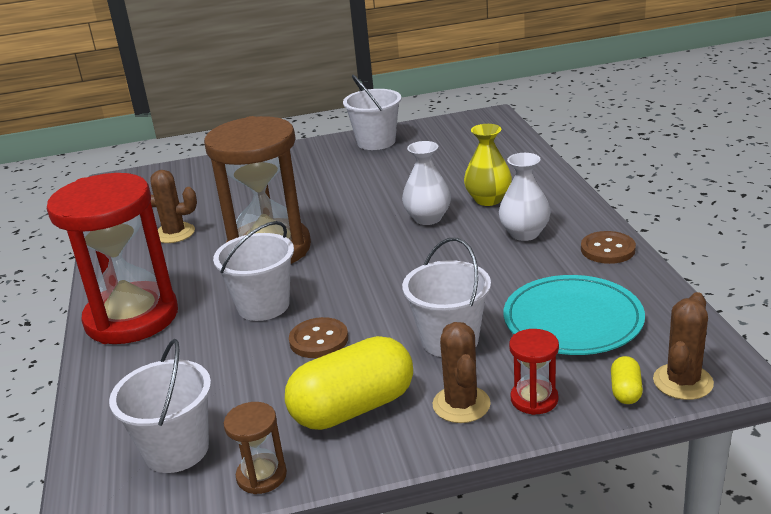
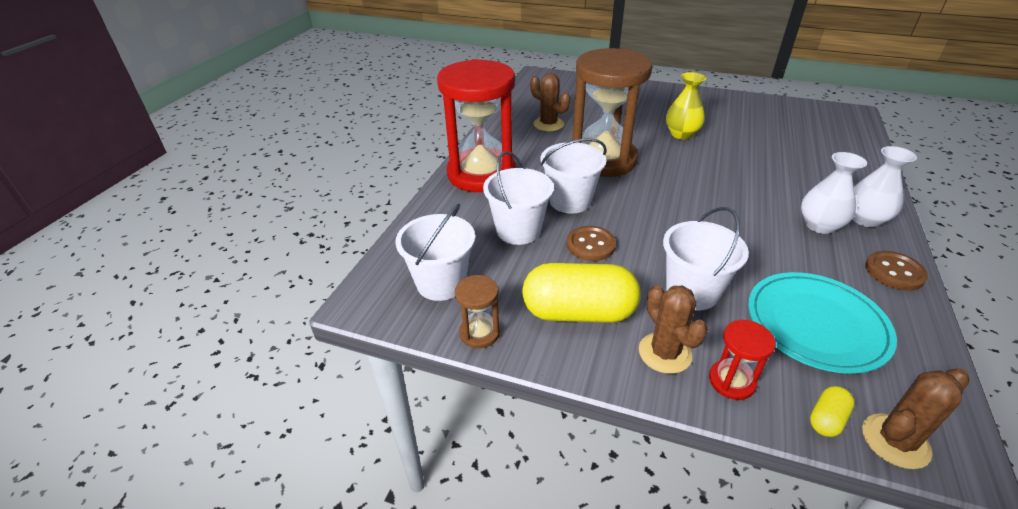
camera: 30 degrees right, 10 degrees up
white bucket [343,75,401,150] -> white bucket moved to [483,151,554,245]
white vase [402,141,451,225] -> white vase moved to [852,146,917,227]
brown cactus [433,322,491,423] -> brown cactus turned 45 degrees counterclockwise [639,285,708,374]
yellow vase [464,124,512,206] -> yellow vase moved to [666,72,706,139]

